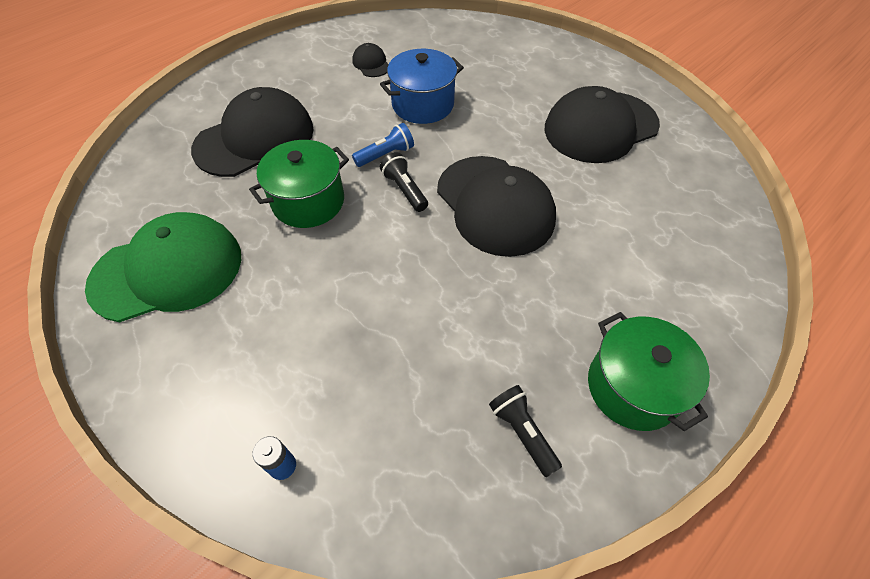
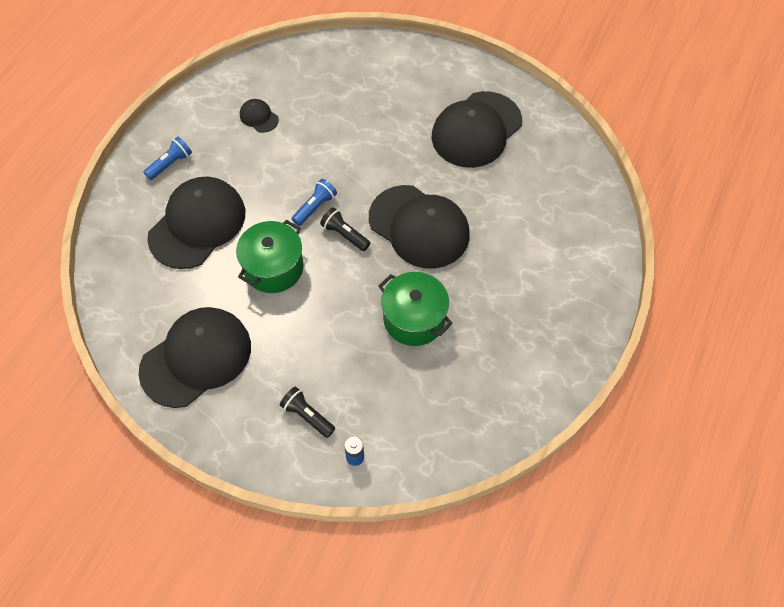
camera: 20 degrees left, 5 degrees up
green cap [85,212,241,322] -> black cap [138,307,251,408]
blue pot [380,49,464,124] -> none
black flashlight [489,385,562,477] -> black flashlight moved to [280,387,335,438]
green pot [588,312,710,431] -> green pot moved to [379,272,453,346]
none -> blue flashlight [143,137,192,180]

